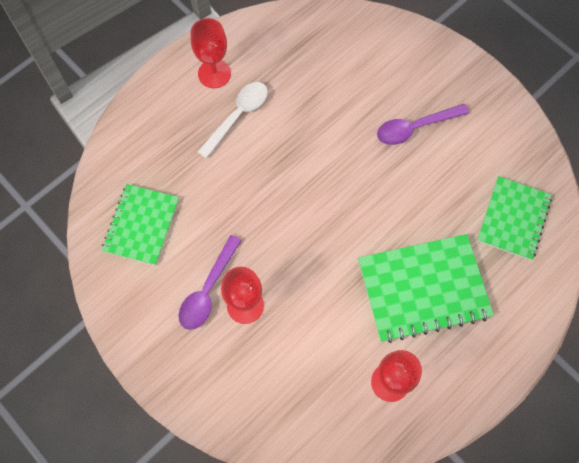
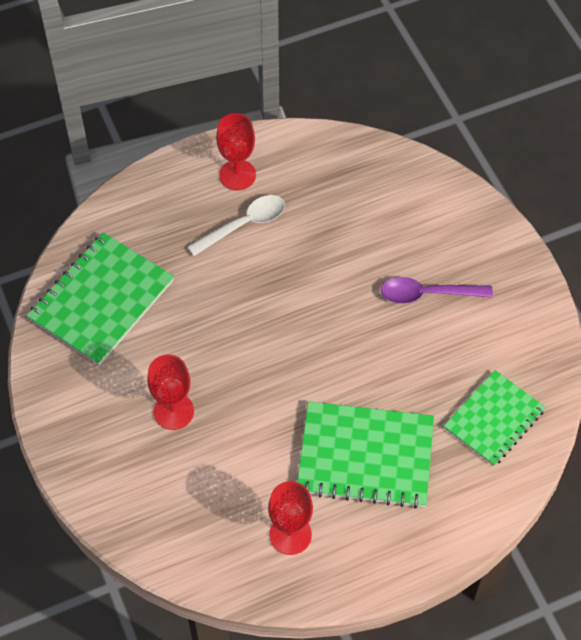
camera: 20 degrees right, 10 degrees down
green notebook [101,184,179,266] -> green notebook [27,232,174,366], size x1.50
purple spoon [179,235,242,330] -> none

